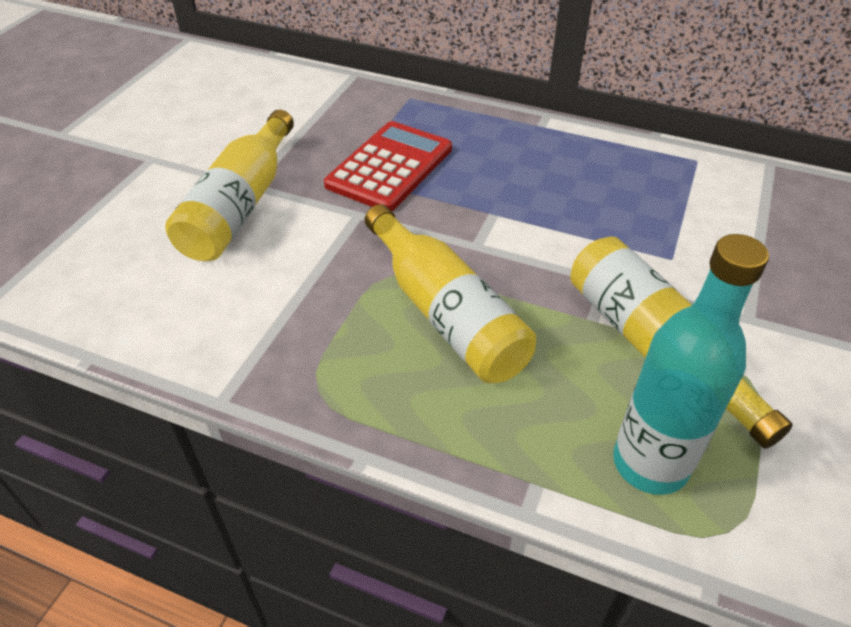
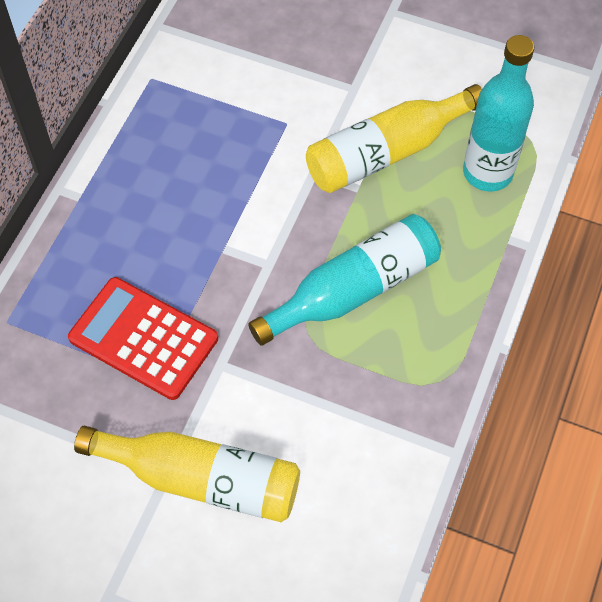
camera: 90 degrees left, 15 degrees up
yellow bottle [364,204,537,383] -> turquoise bottle [248,214,441,346]

